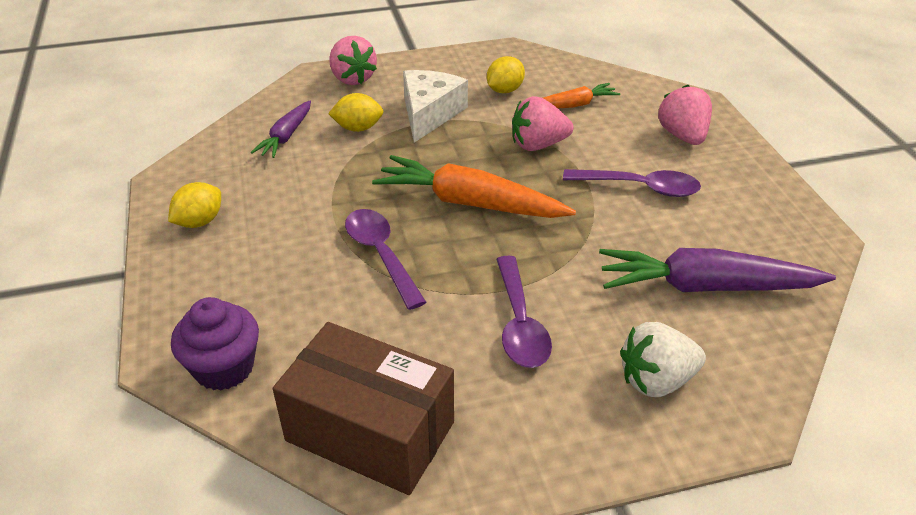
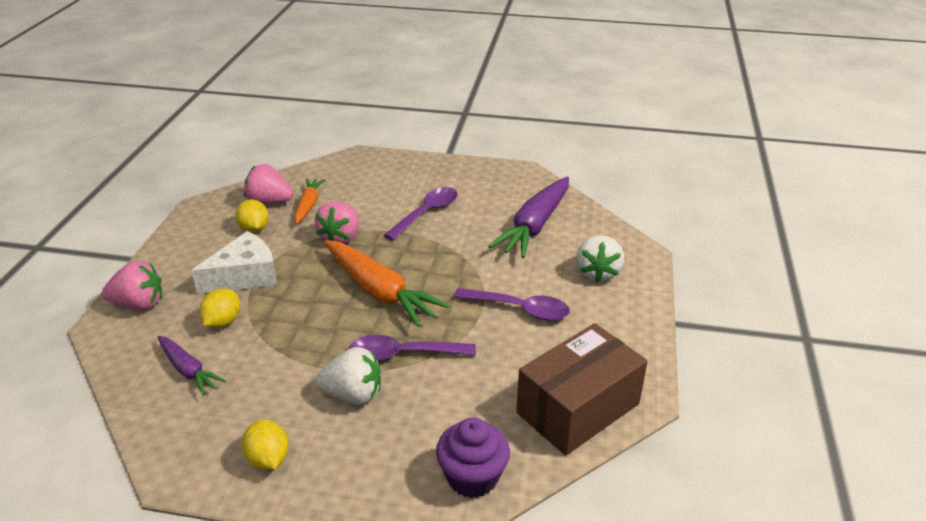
camera: 65 degrees left, 5 degrees down
orange carrot [372,155,576,218] -> orange carrot turned 90 degrees counterclockwise [324,240,449,327]
white cheese [403,70,468,143] -> white cheese turned 105 degrees clockwise [191,231,277,294]
pink strawberry [658,85,712,145] -> pink strawberry moved to [244,164,294,205]
none -> white strawberry [315,347,381,404]

